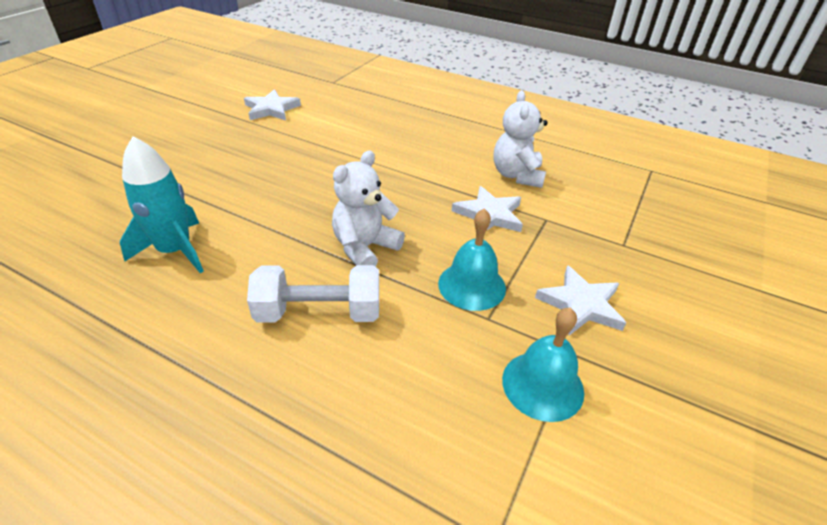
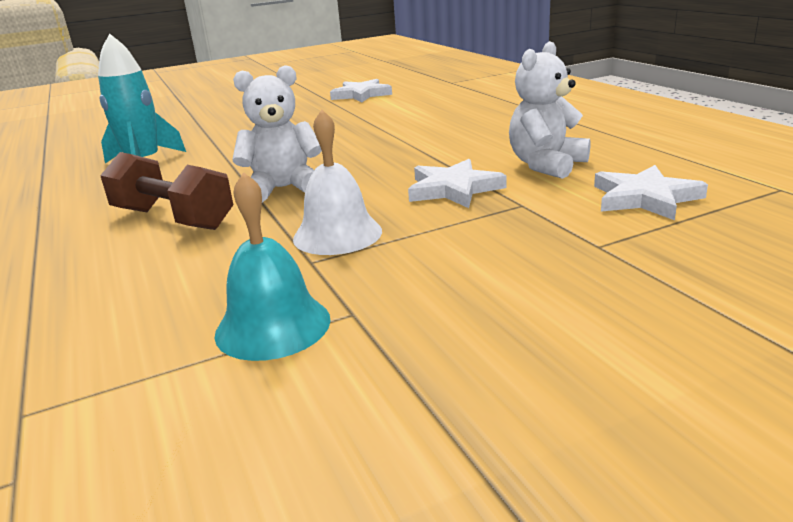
camera: 40 degrees right, 15 degrees down
white dumbbell [247,265,379,323] -> brown dumbbell [100,152,233,230]
turquoise bell [438,208,506,311] -> white bell [293,110,382,255]
white star [535,265,626,335] -> white star moved to [594,165,708,220]

